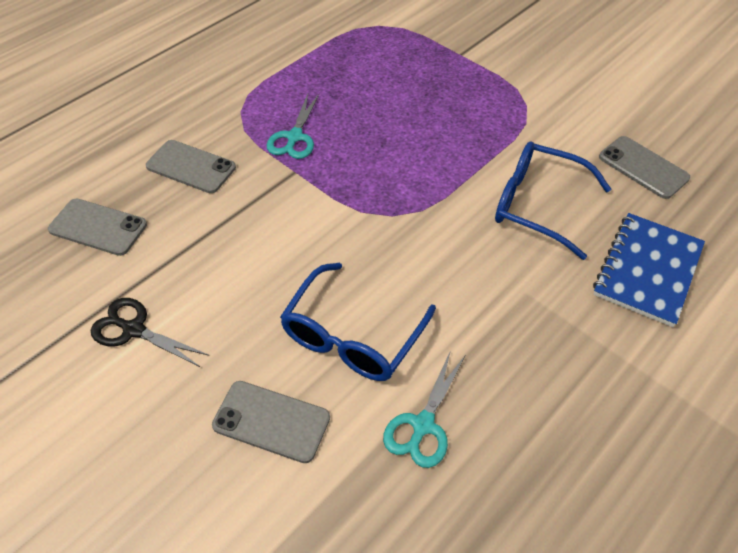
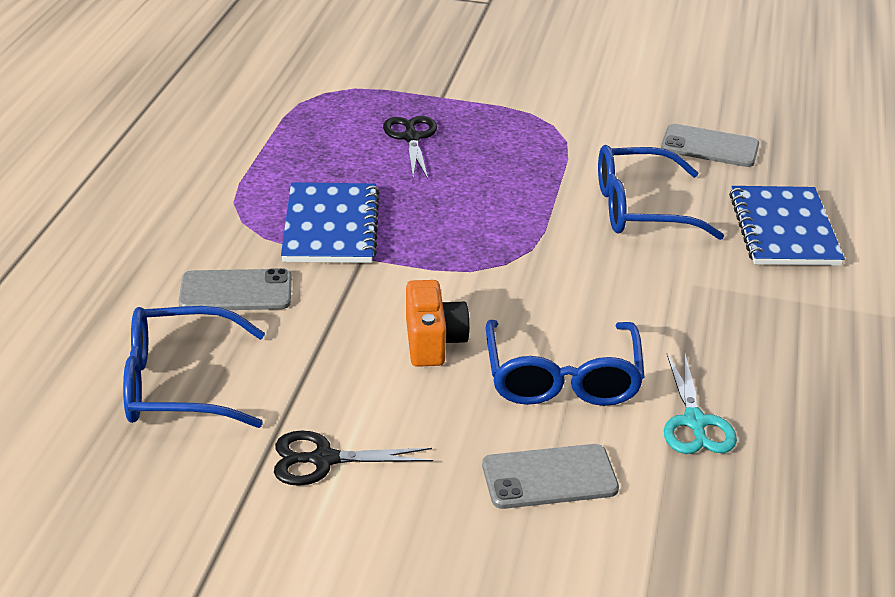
camera: 30 degrees left, 15 degrees down
grey phone [48,198,147,256] -> blue glasses [123,306,265,428]
turquoise scissors [266,94,319,159] -> blue notebook [281,182,379,263]
none -> black scissors [383,116,437,179]
none -> orange camera [406,280,470,367]

